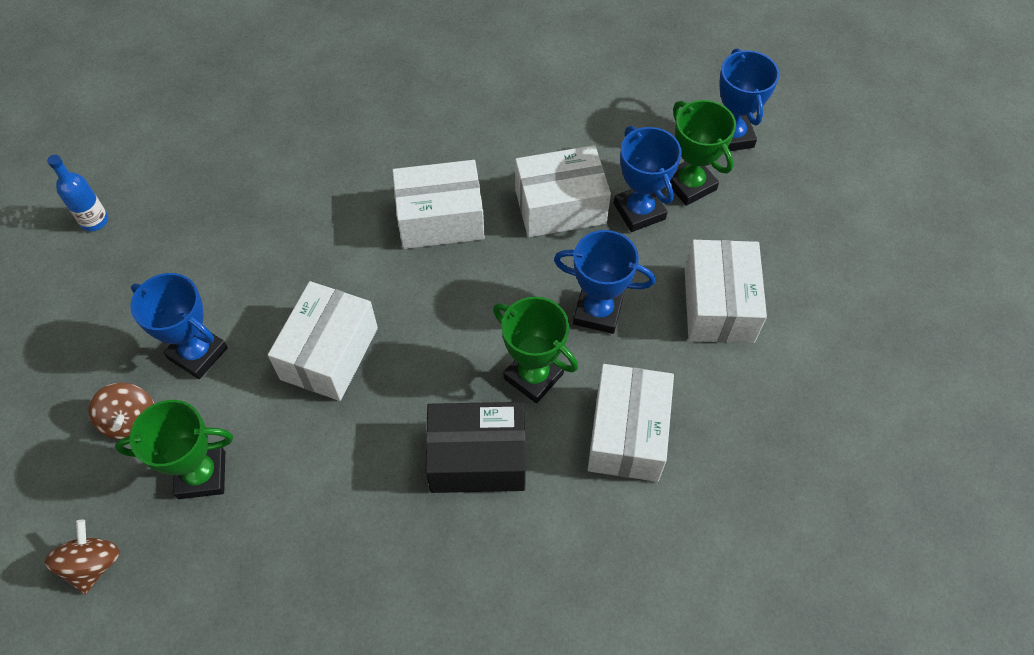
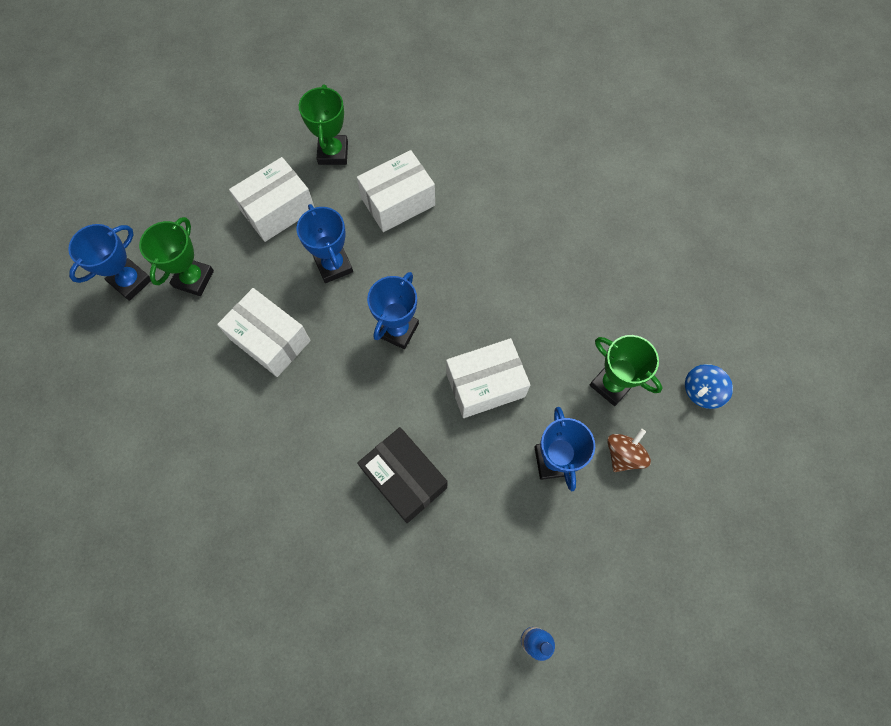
camera: 130 degrees left, 10 degrees up
brown spinning top [44,519,120,594] -> blue spinning top [685,364,733,409]
white box [392,160,485,249] -> none
black box [426,402,526,493] -> black box moved to [357,427,447,523]
green trophy [493,297,578,403] -> green trophy moved to [299,85,348,165]
blue trophy [614,126,682,232] -> blue trophy moved to [367,272,419,349]

